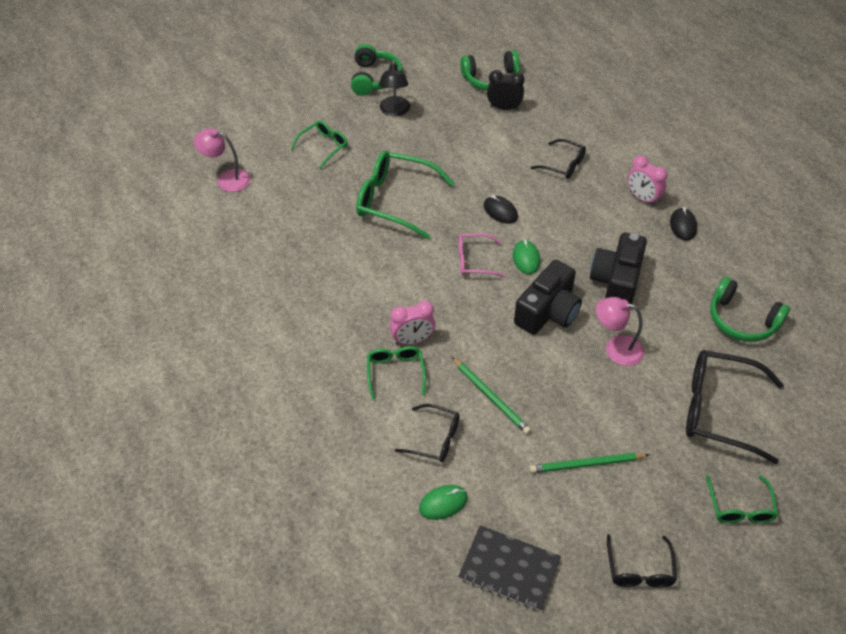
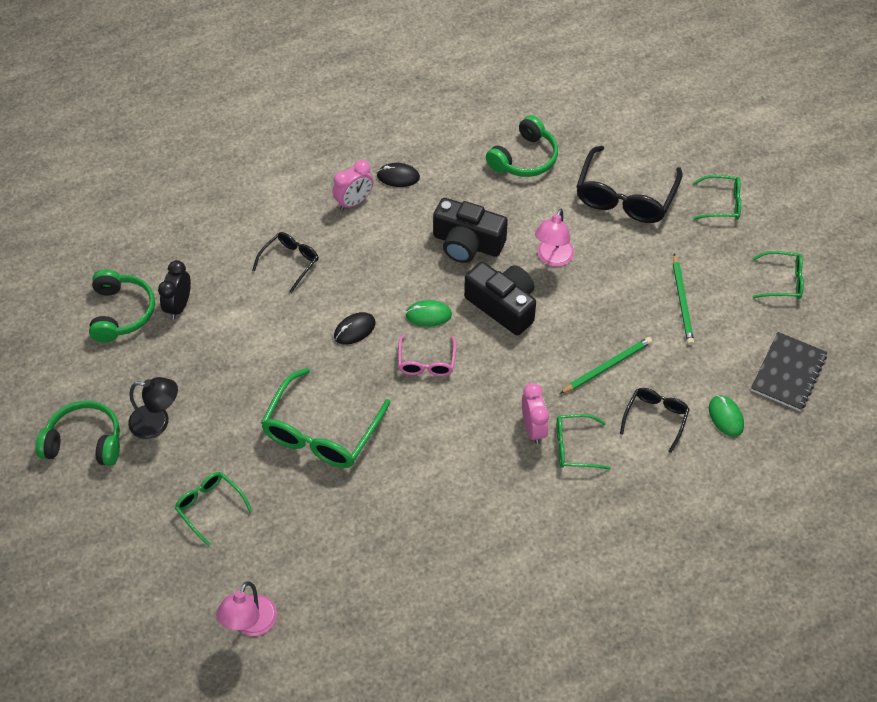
camera: 85 degrees left, 5 degrees up
black glasses [607,534,677,588] -> green glasses [752,251,804,299]

